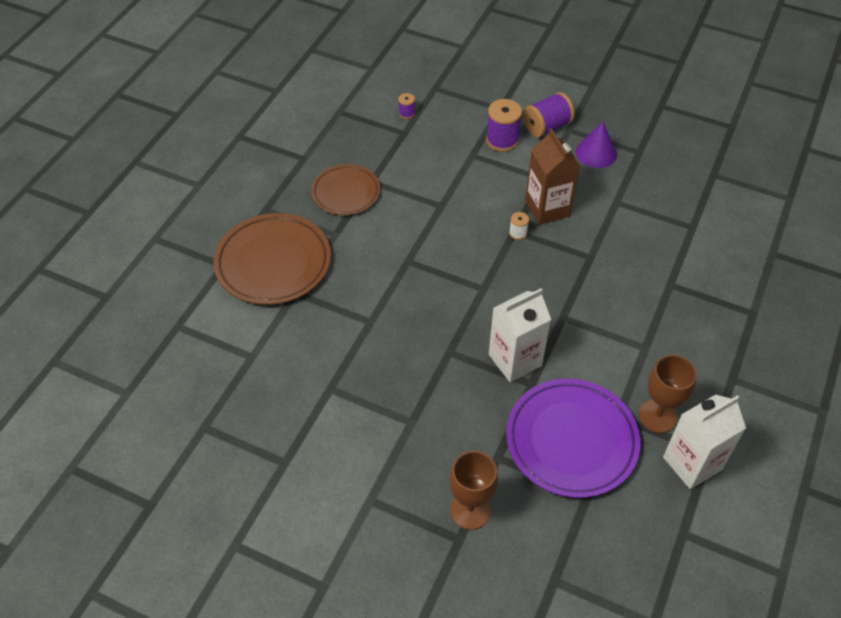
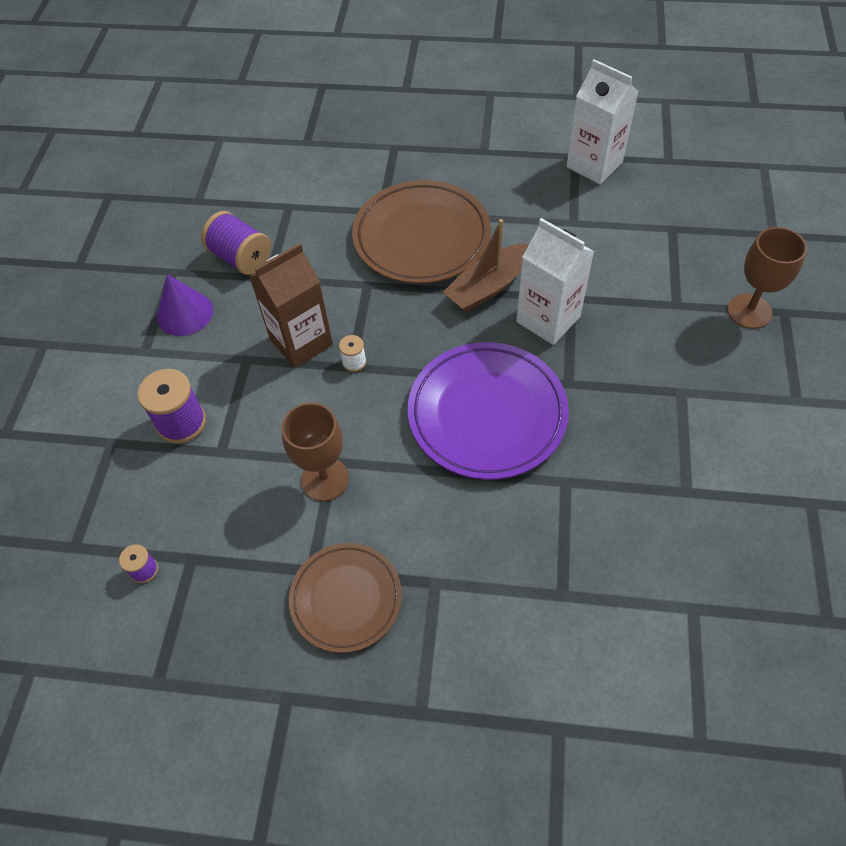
camera: 105 degrees left, 5 degrees up
brown plate [213,213,331,305] -> brown plate moved to [352,180,491,284]
purple plate [506,379,640,498] -> purple plate moved to [408,342,569,480]
purple spool [523,92,575,137] -> purple spool moved to [201,211,271,275]
brown goblet [639,355,697,433] -> brown goblet moved to [282,402,349,501]
none -> brown boat [443,219,529,312]

